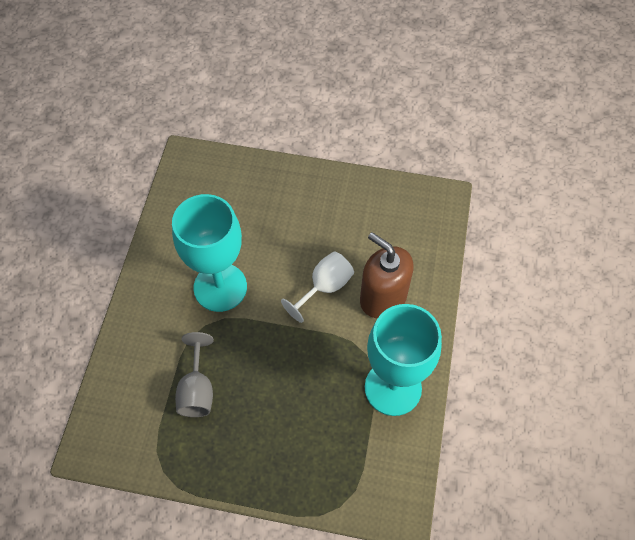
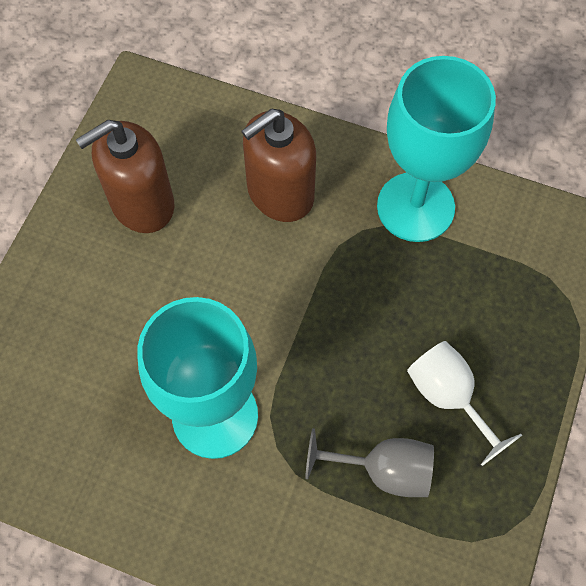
camera: 80 degrees left, 5 degrees up
white goblet [281,251,354,323] -> white goblet moved to [407,341,522,466]
none -> brown soap dispenser [76,120,174,233]

